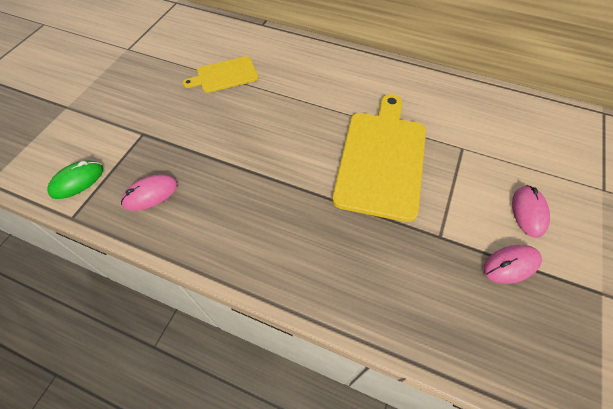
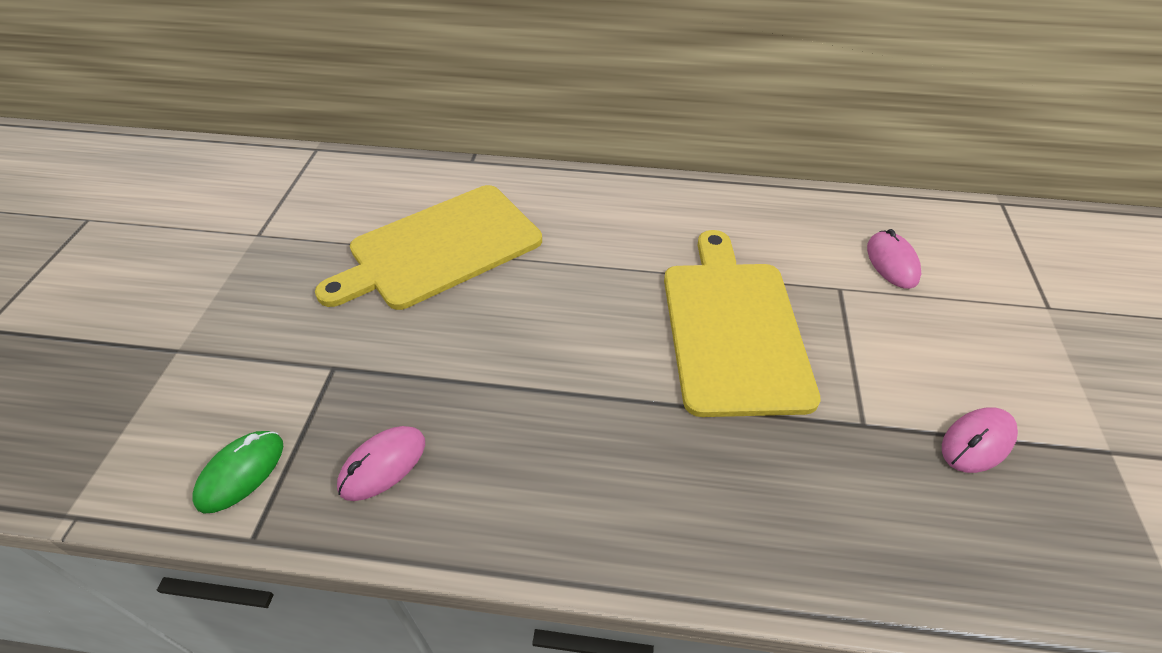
camera: 15 degrees left, 10 degrees down
yellow cutting board [183,56,258,93] -> yellow cutting board [315,185,542,310], size x1.83
pink mouse [512,185,550,238] -> pink mouse moved to [867,229,921,289]

